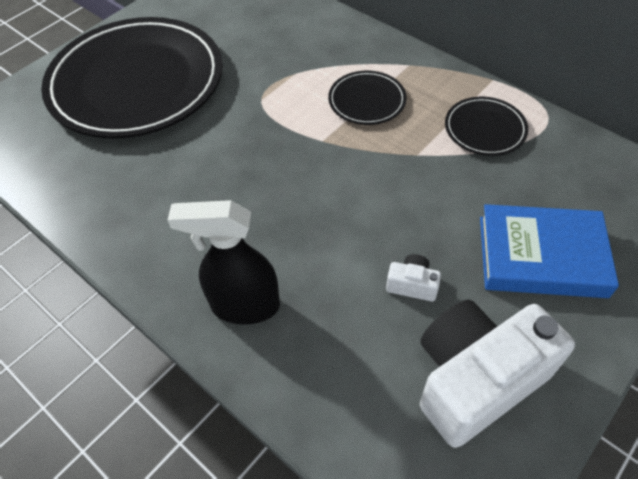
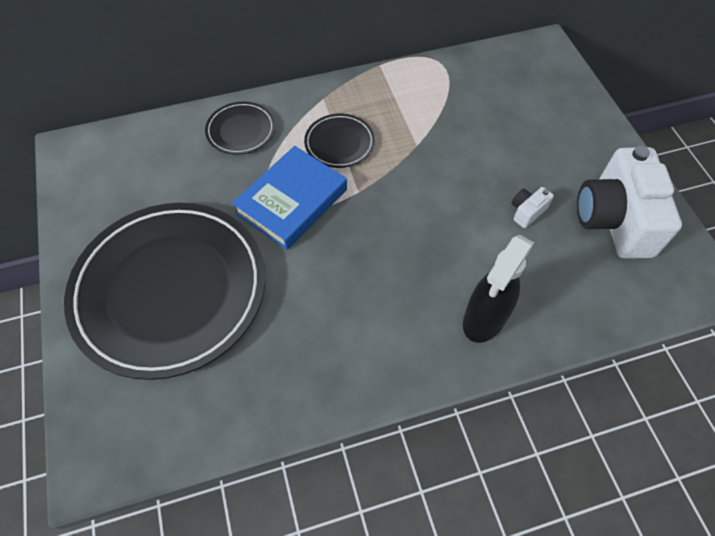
camera: 60 degrees left, 5 degrees up
black plate [445,97,528,156] -> black plate moved to [205,102,275,155]
blue book [480,204,619,298] -> blue book moved to [232,146,347,250]

